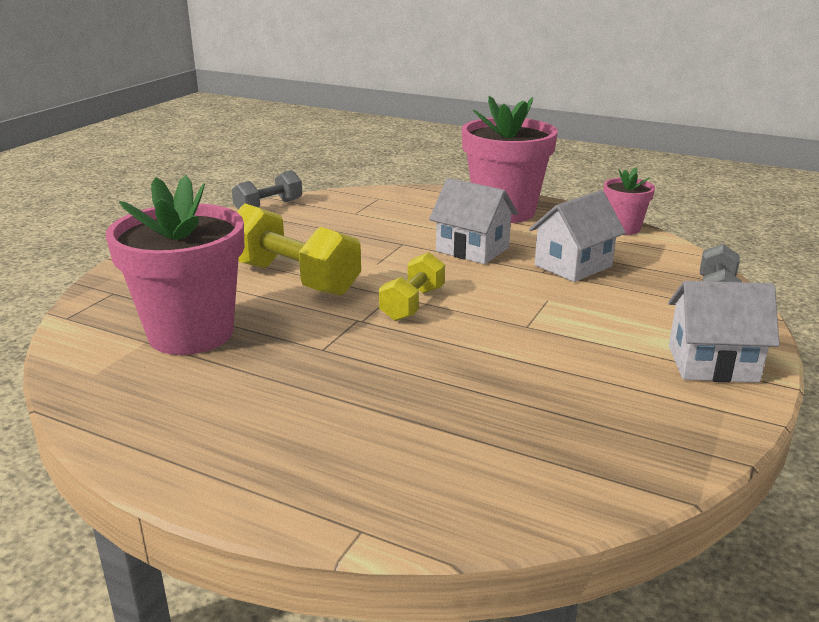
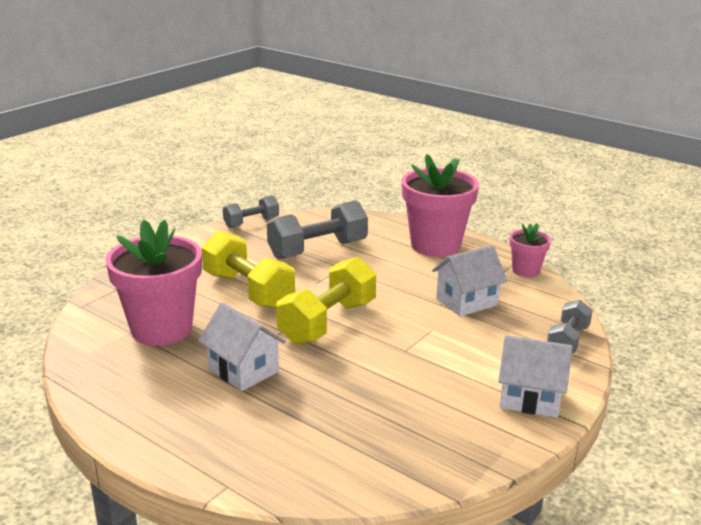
camera: 10 degrees right, 0 degrees up
yellow dumbbell [379,252,445,321] -> yellow dumbbell [276,257,376,345], size x1.70
white house [429,178,518,264] -> white house moved to [198,302,286,391]
none -> grey dumbbell [267,200,368,260]

